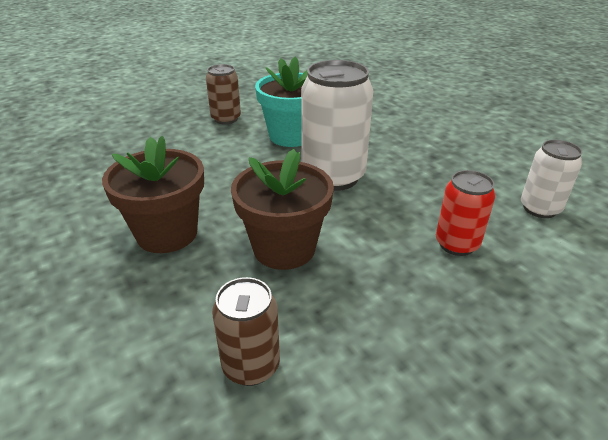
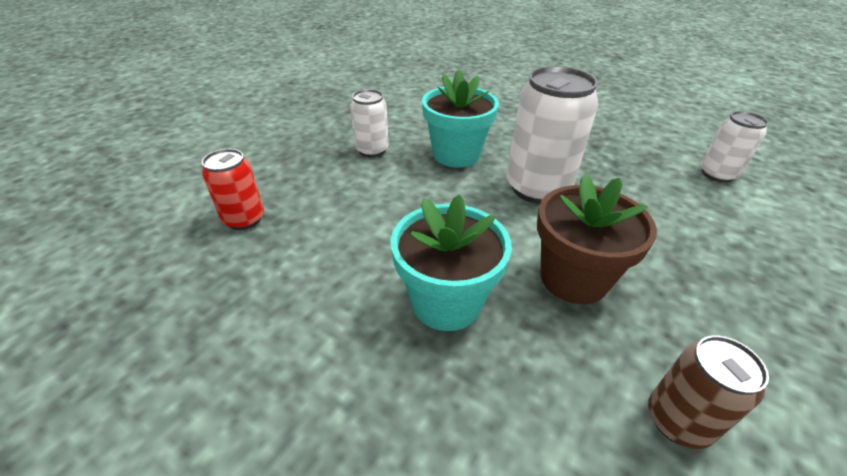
camera: 25 degrees left, 5 degrees up
brown flower pot [102,136,204,253] -> turquoise flower pot [391,194,512,331]
brown can [206,64,241,124] -> white can [350,89,389,157]
red can [436,170,495,256] -> red can moved to [202,149,264,230]

